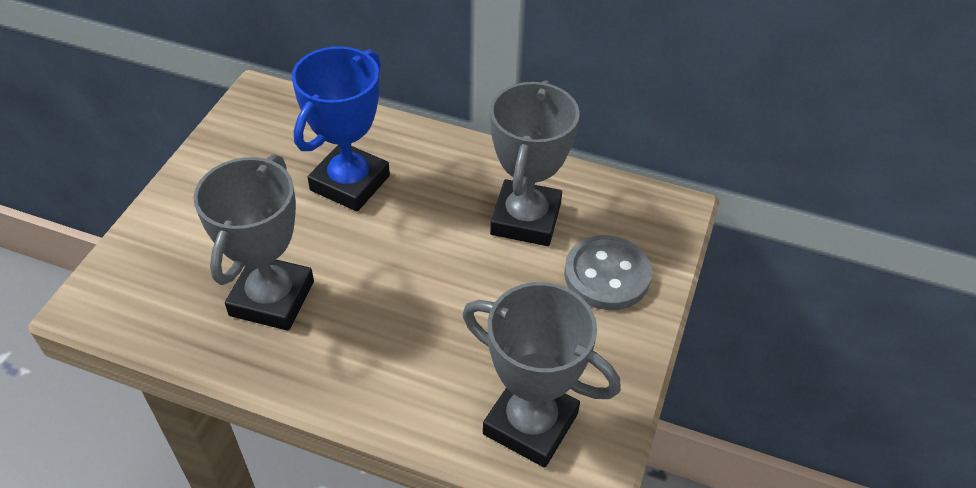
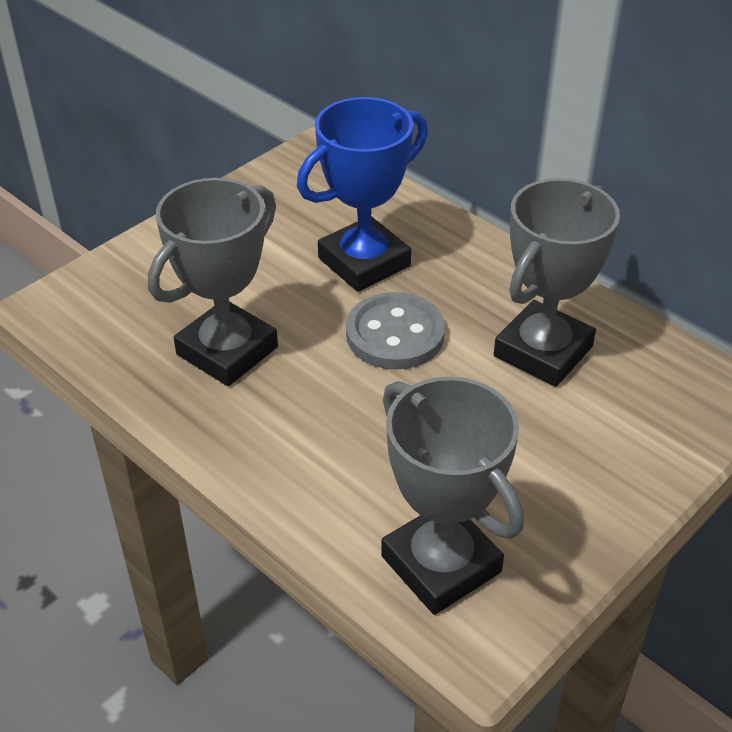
camera: 25 degrees right, 5 degrees down
grey button [564,235,652,310] -> grey button moved to [346,292,445,370]

